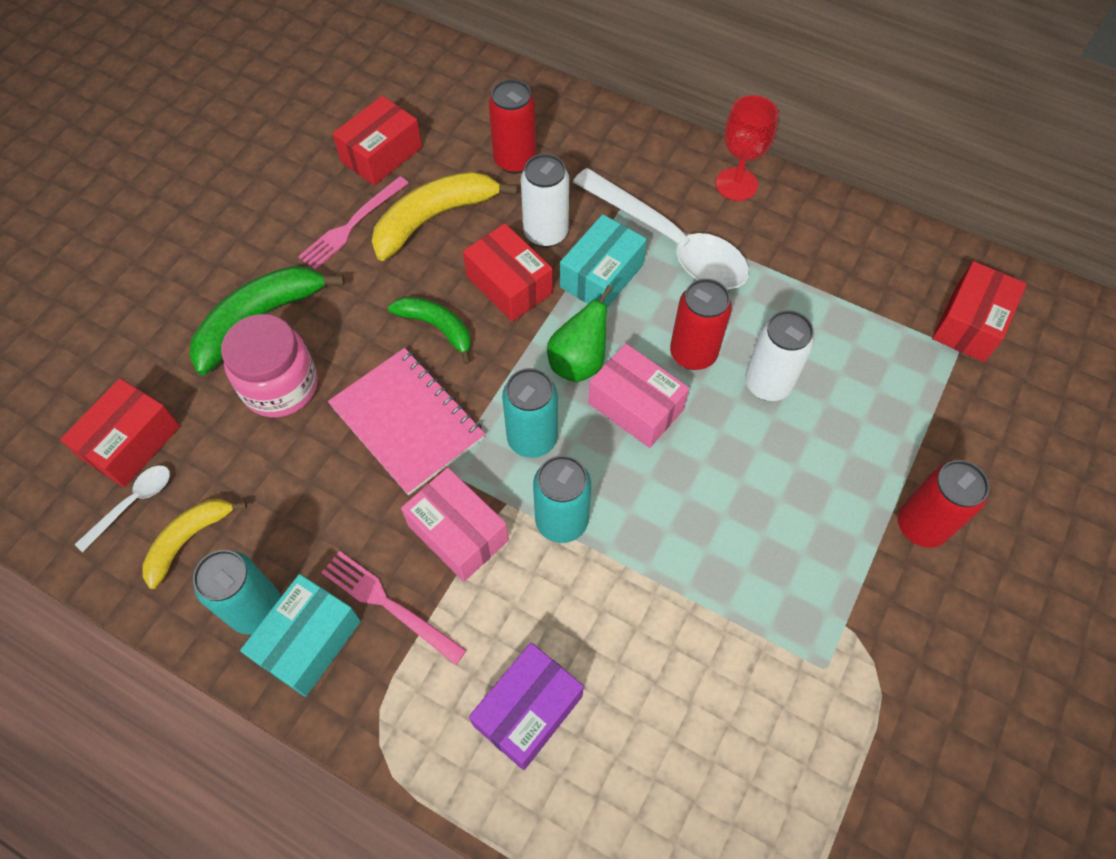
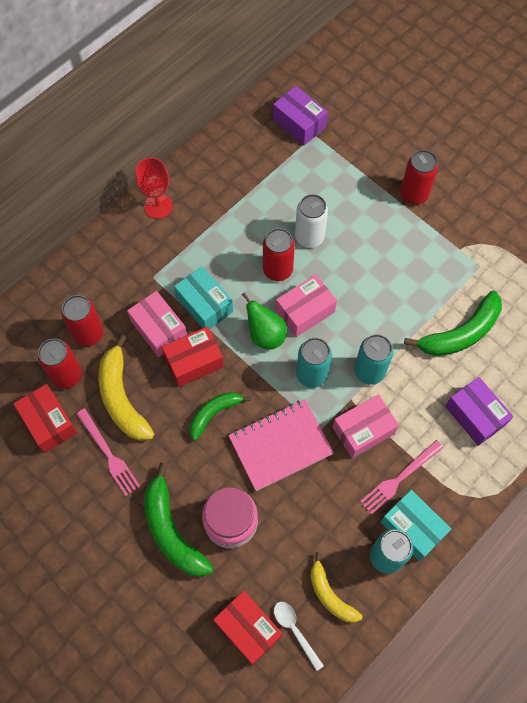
camera: 75 degrees left, 5 degrees up
white can [521,154,569,247] -> pink box [127,291,187,357]
white spoon [573,168,749,289] -> none
red box [932,261,1027,362] -> purple box [273,86,328,145]
none -> red can [38,338,82,389]
none -> green banana [404,291,502,356]

